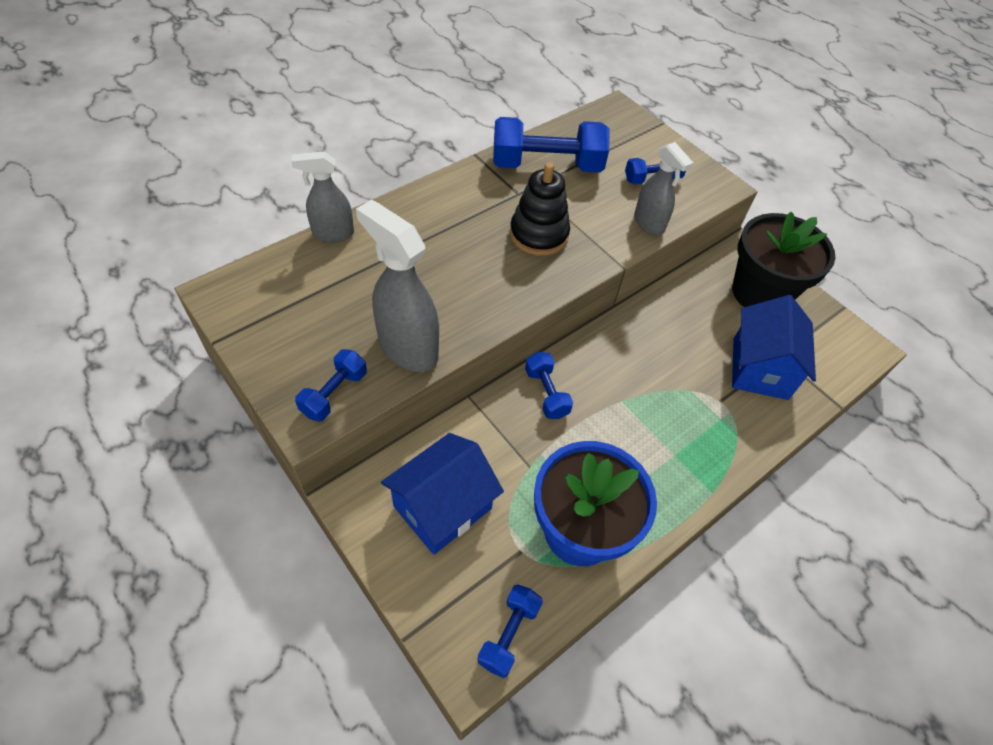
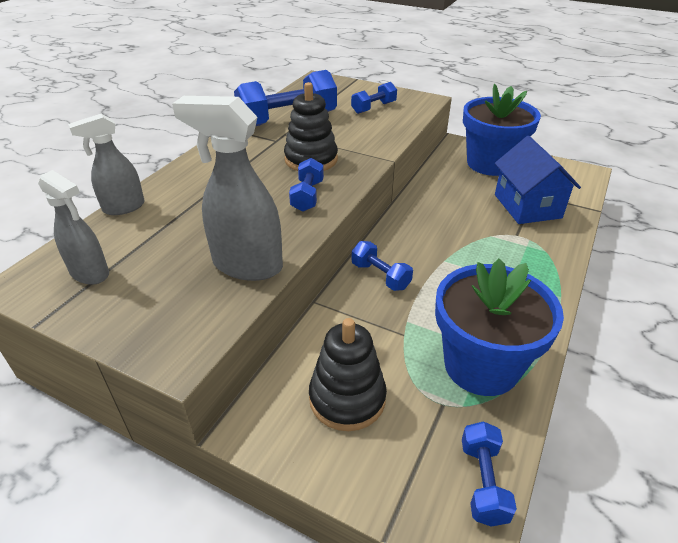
camera: 20 degrees left, 15 degrees down
blue dumbbell [295,349,367,422] -> blue dumbbell moved to [289,158,324,212]
blue house [381,433,504,555] -> black stacking toy [309,318,387,431]
grey spray bottle [634,142,694,235] -> grey spray bottle moved to [38,170,109,285]
black flower pot [732,211,835,307] -> blue flower pot [463,84,541,176]

